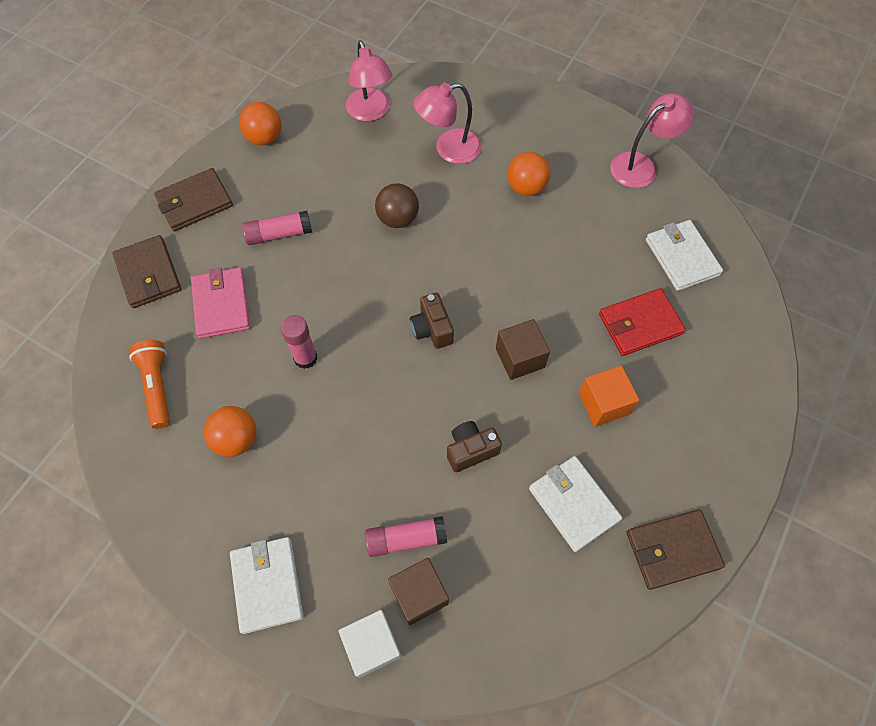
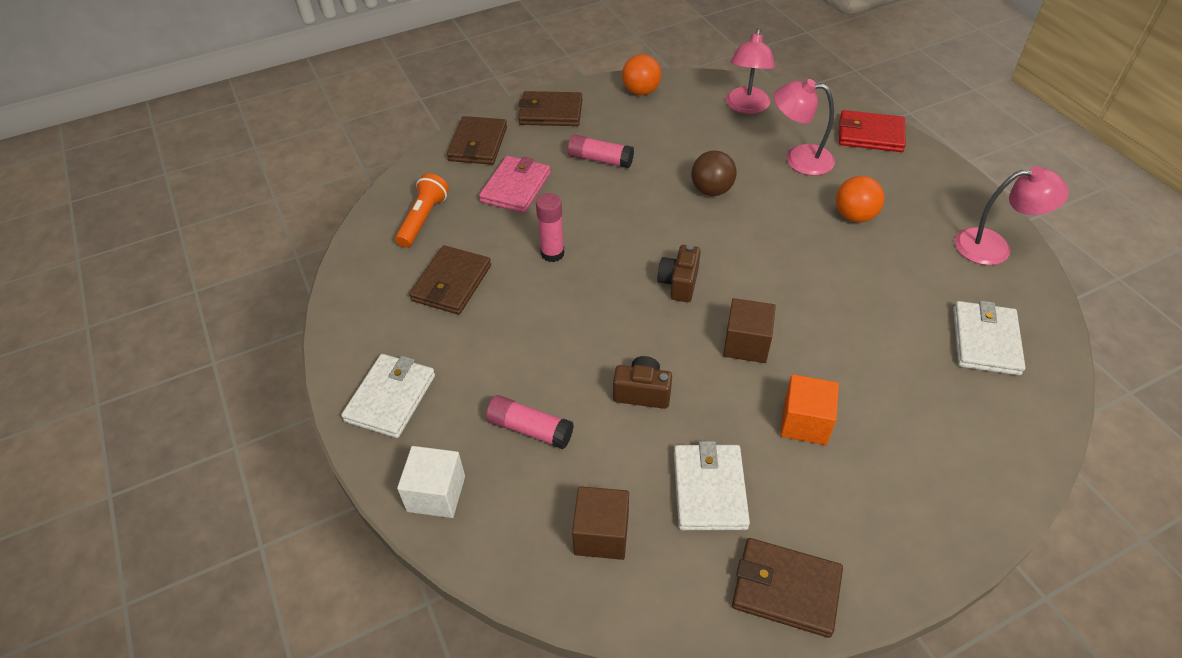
camera: 35 degrees right, 15 degrees down
orange ball [204,406,256,457] -> brown wallet [409,245,491,315]
brown cube [388,558,449,625] -> brown cube moved to [572,486,629,560]
red wallet [599,288,686,356] -> red wallet moved to [839,110,906,152]

